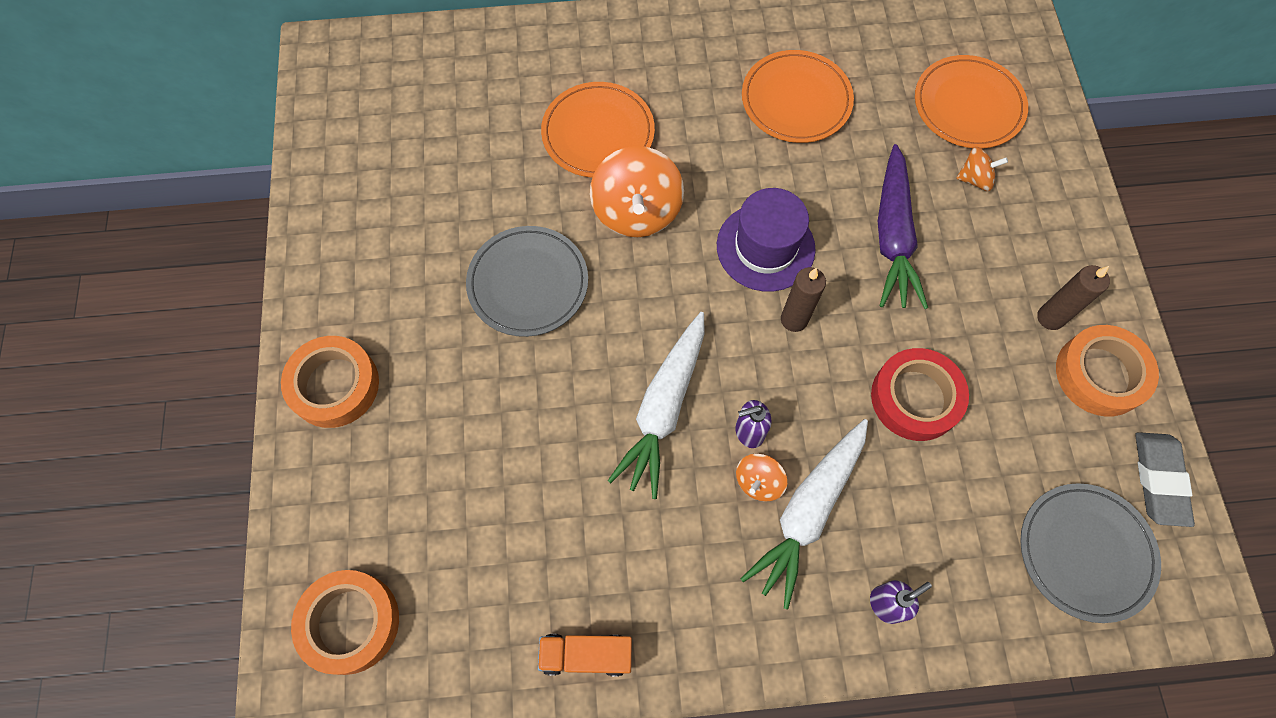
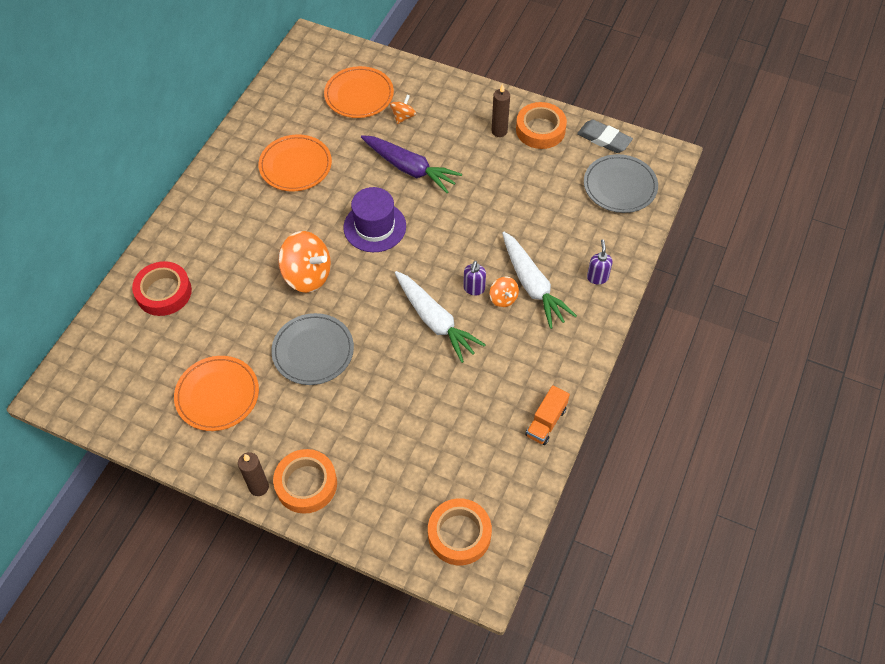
camera: 60 degrees left, 10 degrees down
orange plate [541,82,655,178] -> orange plate moved to [174,356,259,431]
brown candle [781,267,826,332] -> brown candle moved to [238,452,269,496]
red tape [871,348,969,441] -> red tape moved to [132,261,192,316]

